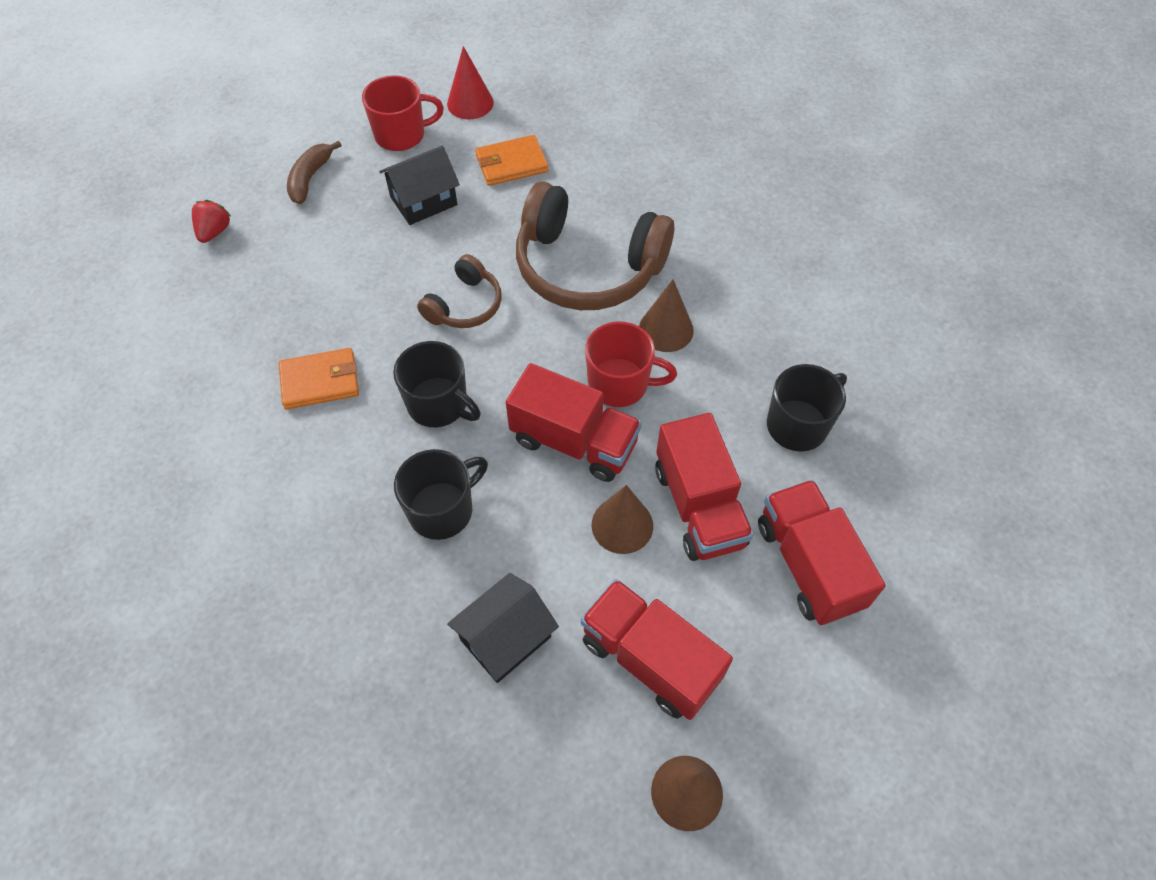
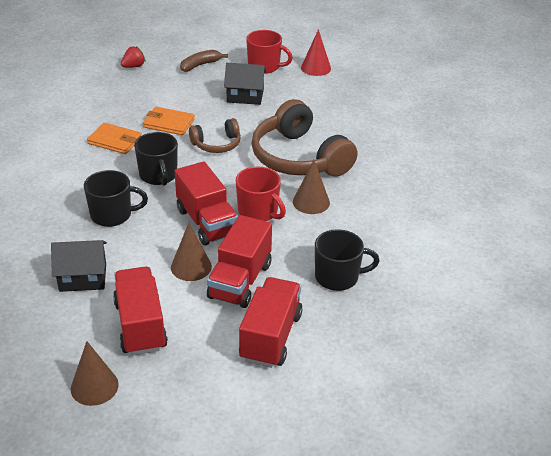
camera: 35 degrees right, 20 degrees down
orange wallet [475,135,548,186] -> orange wallet moved to [143,107,195,135]

